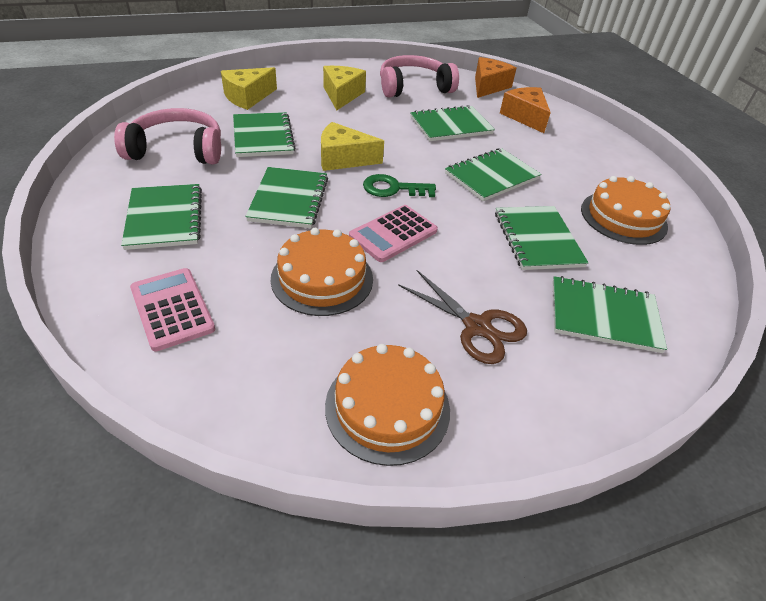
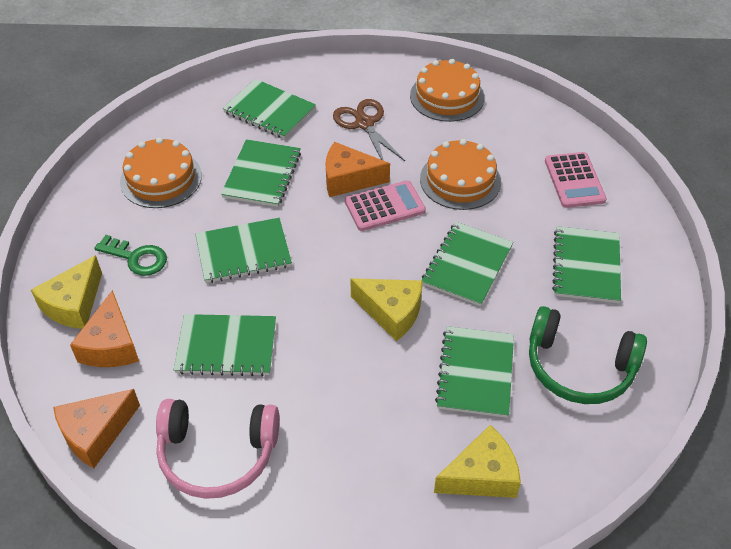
camera: 155 degrees left, 5 degrees up
pink headphones [114,108,221,164] -> green headphones [529,306,647,404]
yellow cheese [323,66,366,110] -> yellow cheese moved to [31,255,102,329]
green key [363,174,436,197] -> green key moved to [94,235,167,276]
none -> orange cheese [325,142,390,197]

